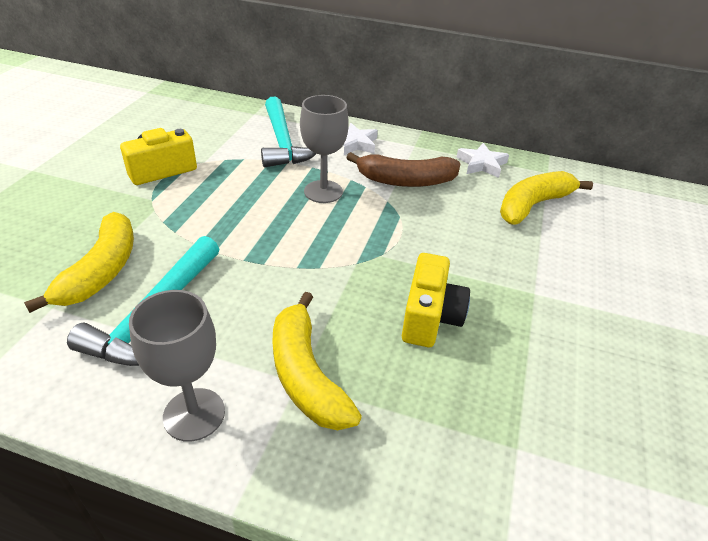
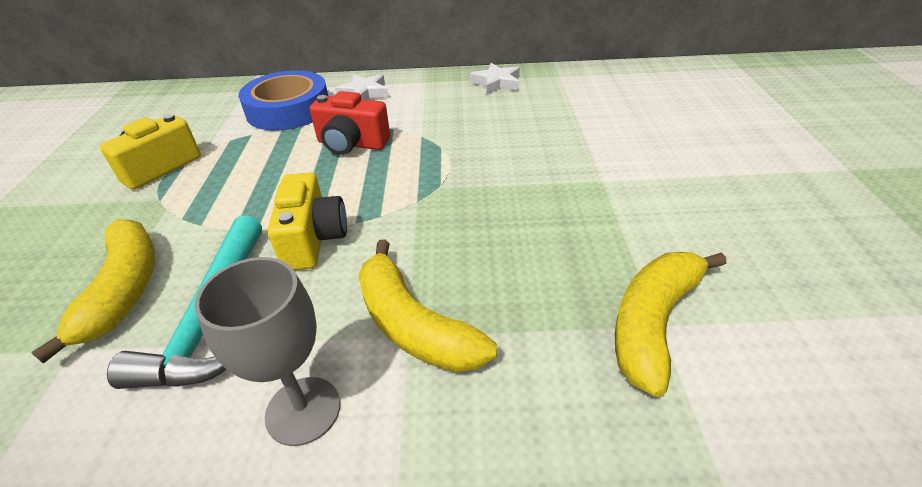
camera: 15 degrees left, 0 degrees up
turquoise hammer [261,97,317,167] -> blue tape [238,70,328,131]
grey goblet [300,95,349,203] -> red camera [310,91,390,155]
brown banana [346,152,460,187] -> none
yellow camera [402,253,470,347] -> yellow camera moved to [268,172,347,270]
yellow banana [500,171,593,225] -> yellow banana moved to [615,252,726,397]

